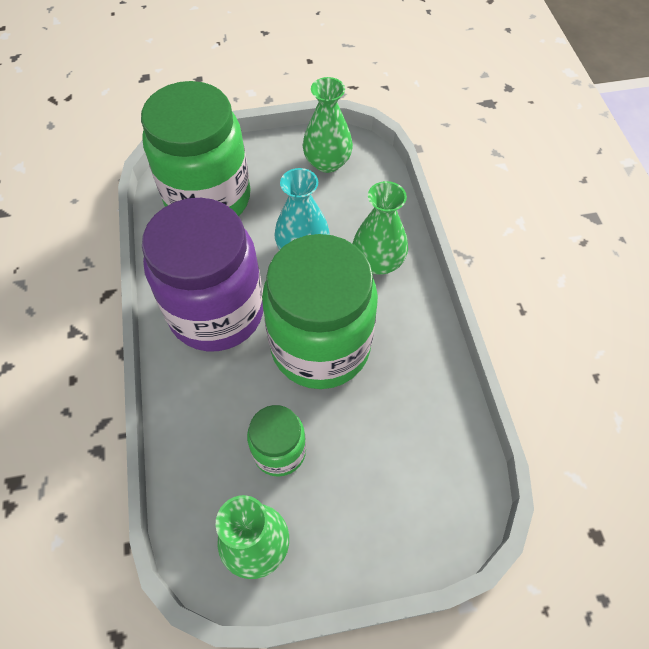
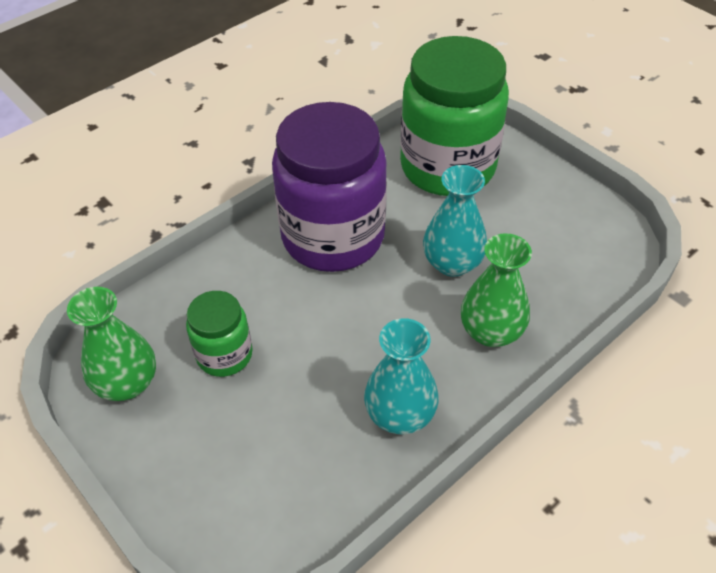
camera: 60 degrees right, 10 degrees down
green jar [262,234,378,389] -> none
green vase [303,77,353,173] -> none
none -> turquoise vase [364,318,439,434]

